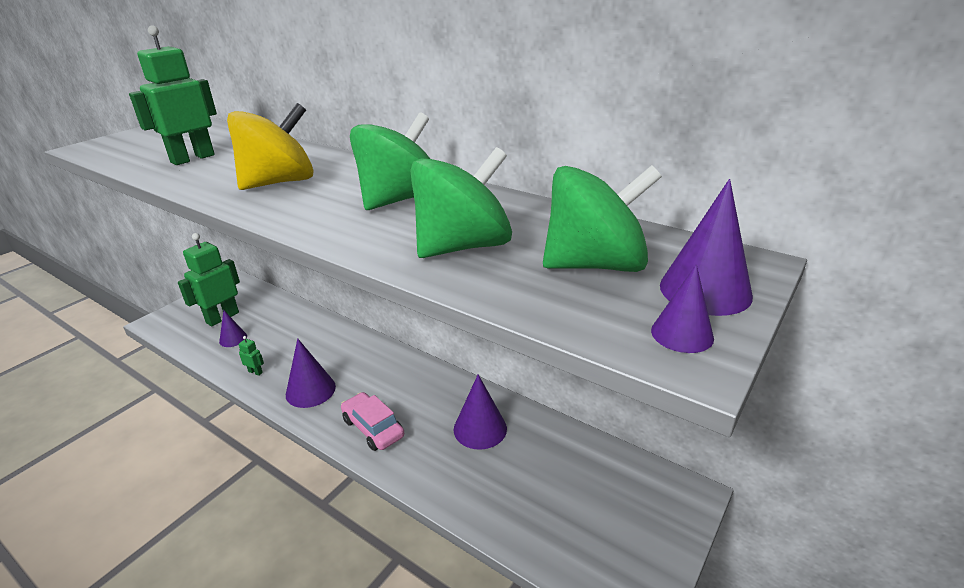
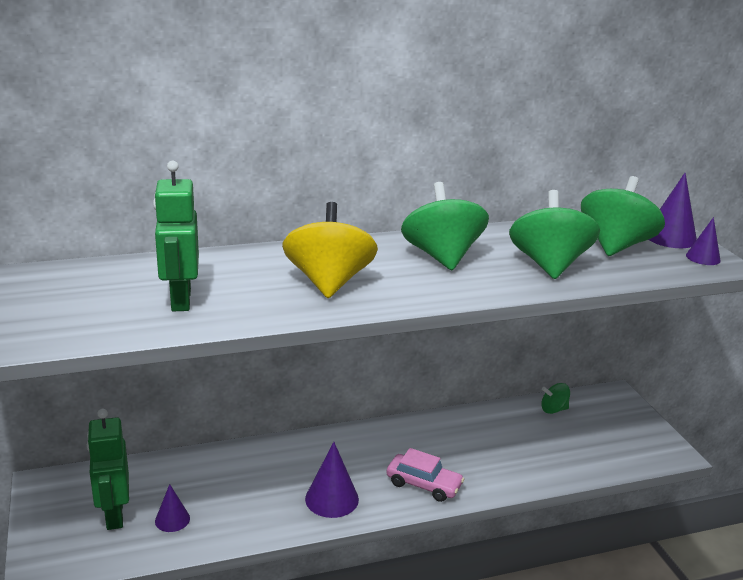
camera: 55 degrees left, 5 degrees down
green robot [239,336,264,376] -> none
pink car [341,392,404,451] -> pink car turned 150 degrees counterclockwise [386,448,464,502]
purple cone [454,374,507,450] -> none
none -> green spinning top [541,383,570,414]

